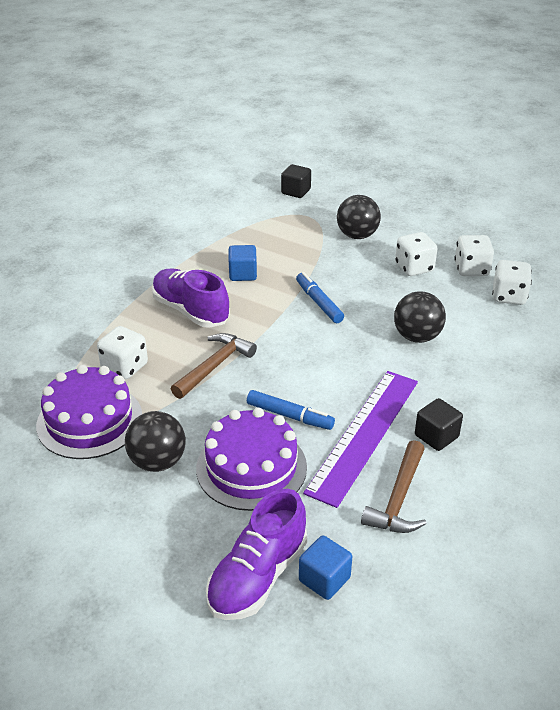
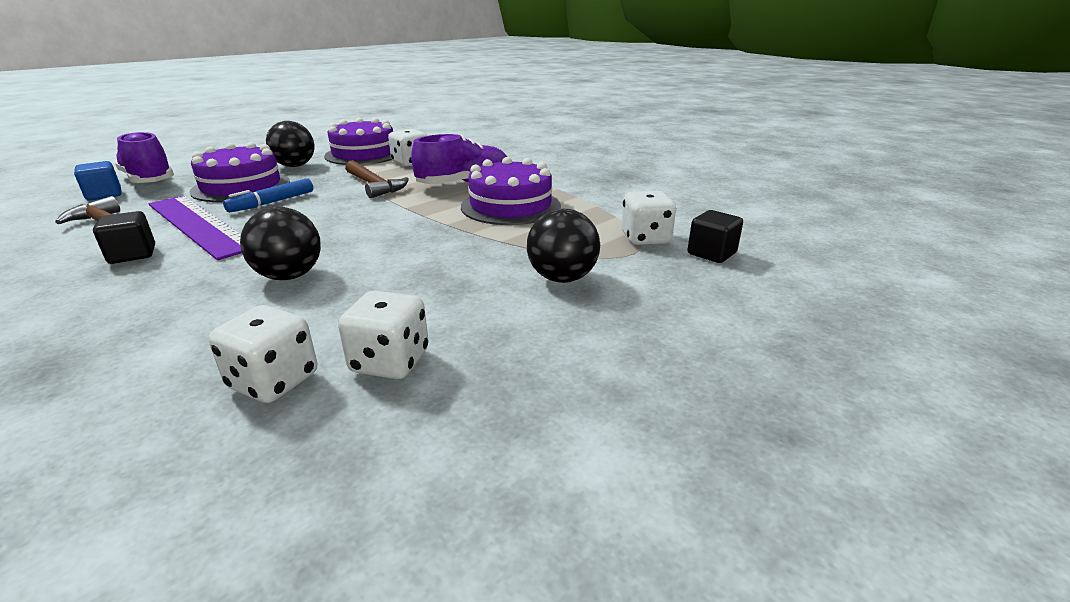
camera: 105 degrees right, 10 degrees down
blue cube [229,245,257,281] -> purple cake [461,157,561,225]
blue marker [296,272,344,323] -> none
white dice [395,232,437,276] -> white dice moved to [621,191,676,245]

